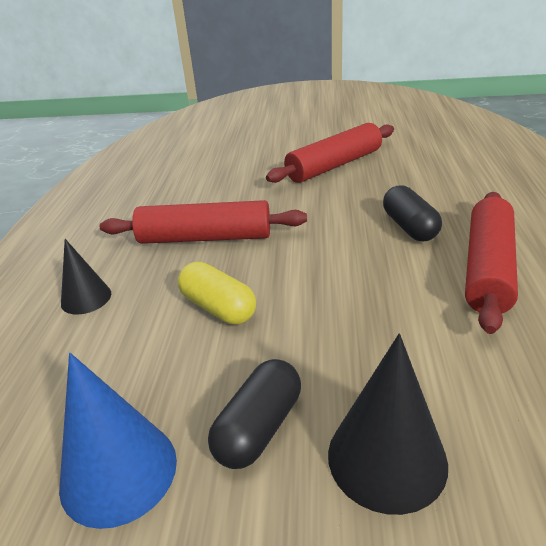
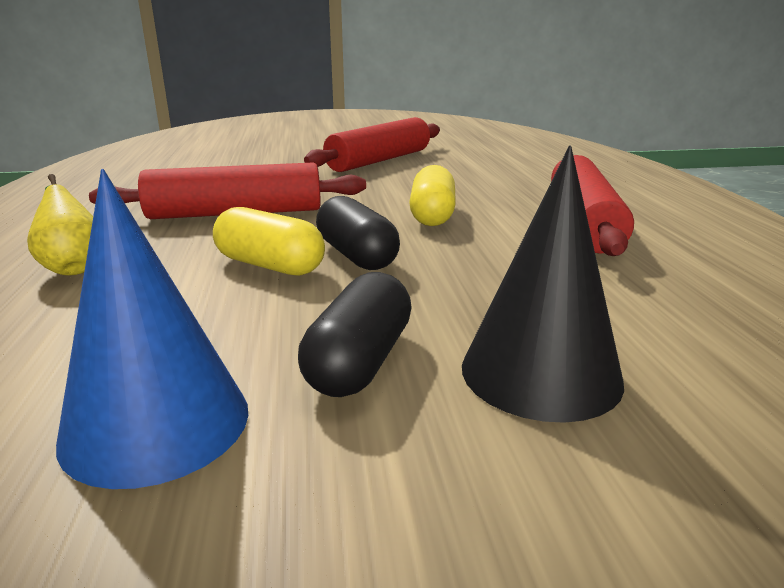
camera: 15 degrees left, 10 degrees down
black cone [61,239,111,315] -> yellow pear [27,174,93,275]
black capsule [383,185,442,241] -> black capsule moved to [316,196,400,270]
none -> yellow capsule [409,165,456,226]

